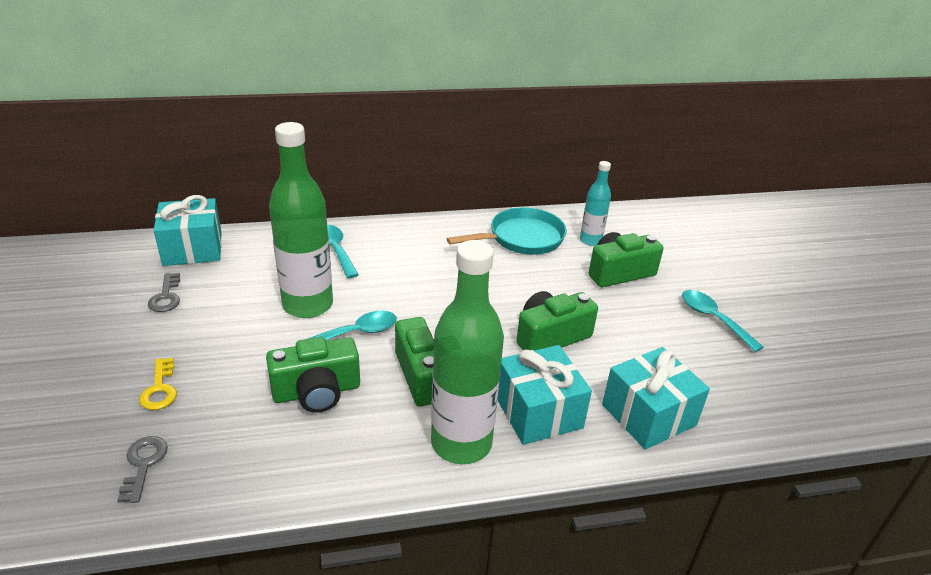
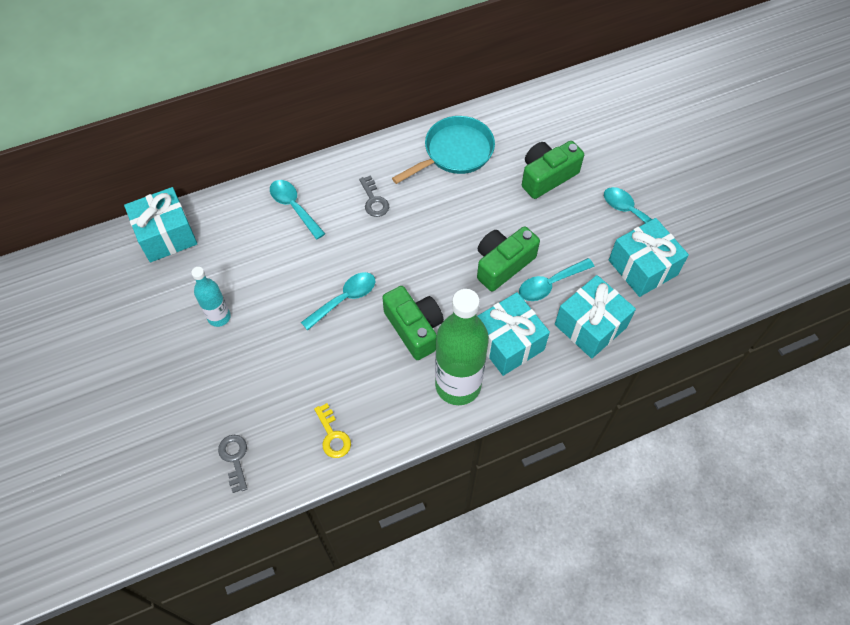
camera: 10 degrees left, 25 degrees up
yellow key [139,358,177,410] -> yellow key moved to [314,403,351,458]
grey key [148,273,180,312] -> grey key moved to [359,175,389,217]
green camera [266,337,360,413] -> none
green bottle [269,122,333,318] -> none
turquoise bottle [580,161,611,246] -> turquoise bottle moved to [191,267,231,327]
none -> turquoise spoon [519,258,594,301]
none -> turquoise gift [609,218,689,297]

